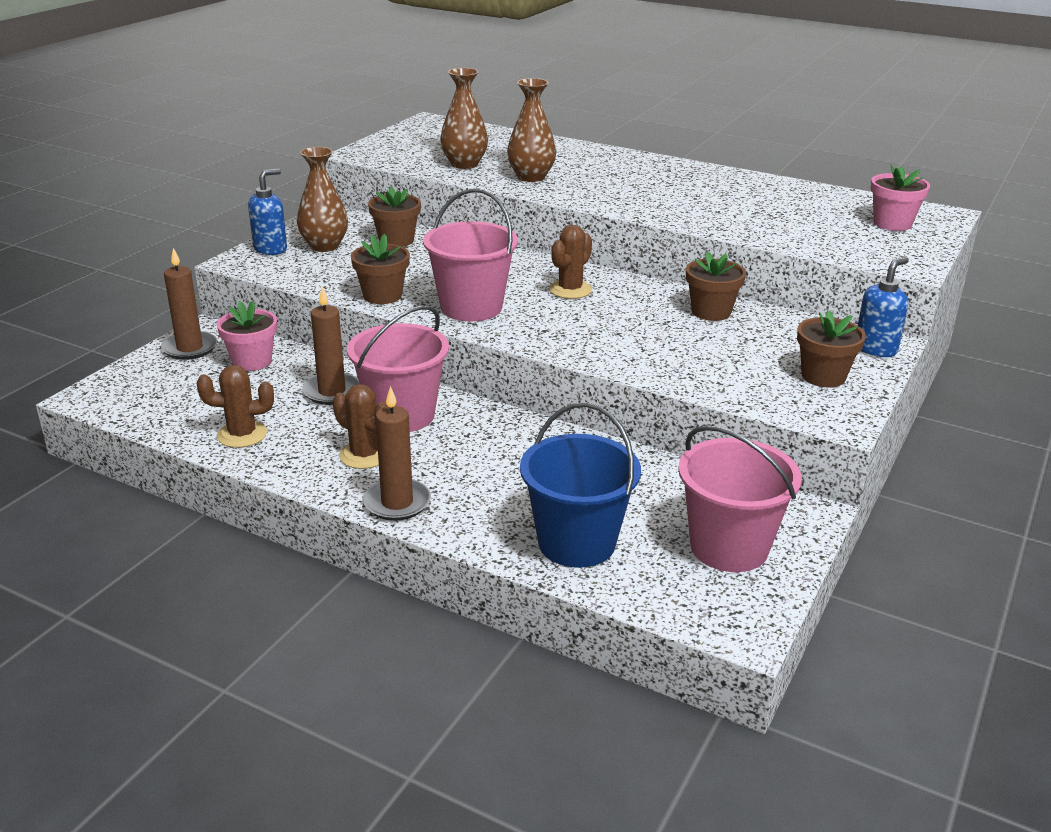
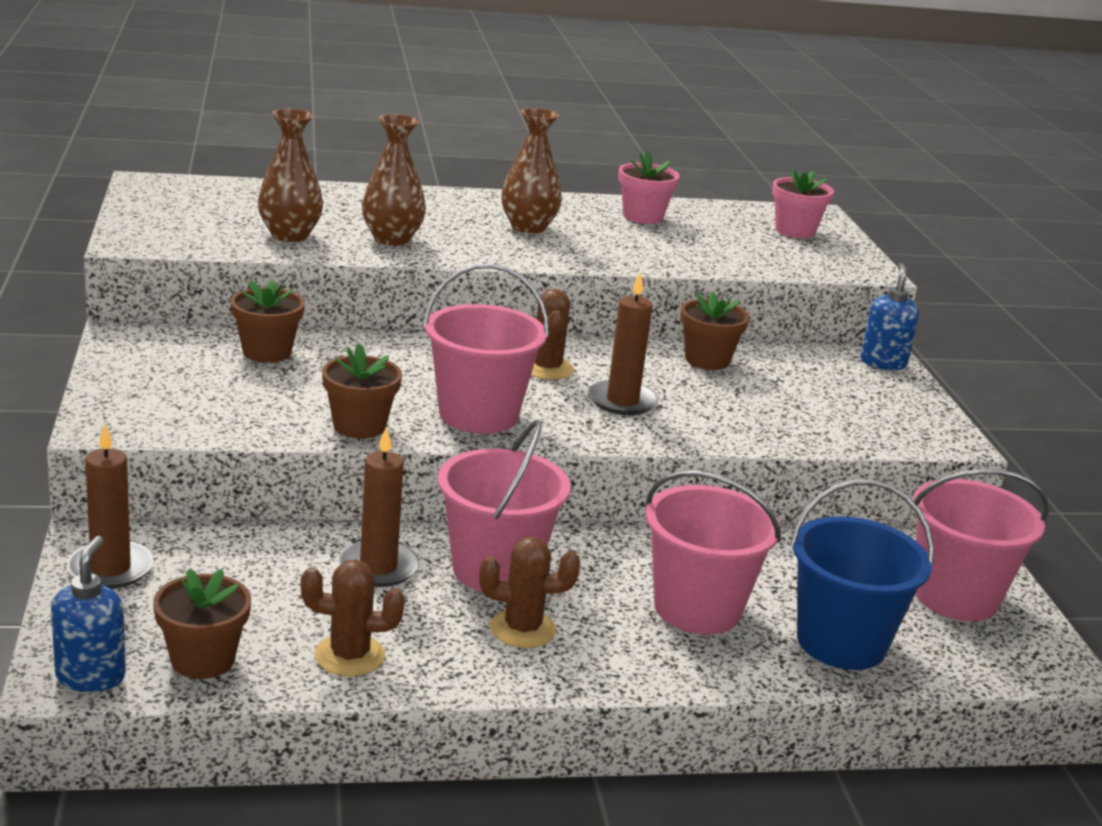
camera: 40 degrees left, 5 degrees down
brown cactus [196,365,274,448] -> brown cactus turned 45 degrees clockwise [301,559,405,676]
pink flower pot [217,301,277,371] -> pink flower pot moved to [618,151,680,224]
blue soap dispenser [248,168,287,255] -> blue soap dispenser moved to [51,536,126,692]
brown vase [297,147,348,252] -> brown vase moved to [501,108,562,233]
brown candle [363,386,431,521] -> brown candle moved to [589,273,658,415]
brown flower pot [797,311,866,387] -> brown flower pot moved to [153,568,251,679]
none -> pink bucket [646,471,781,634]

